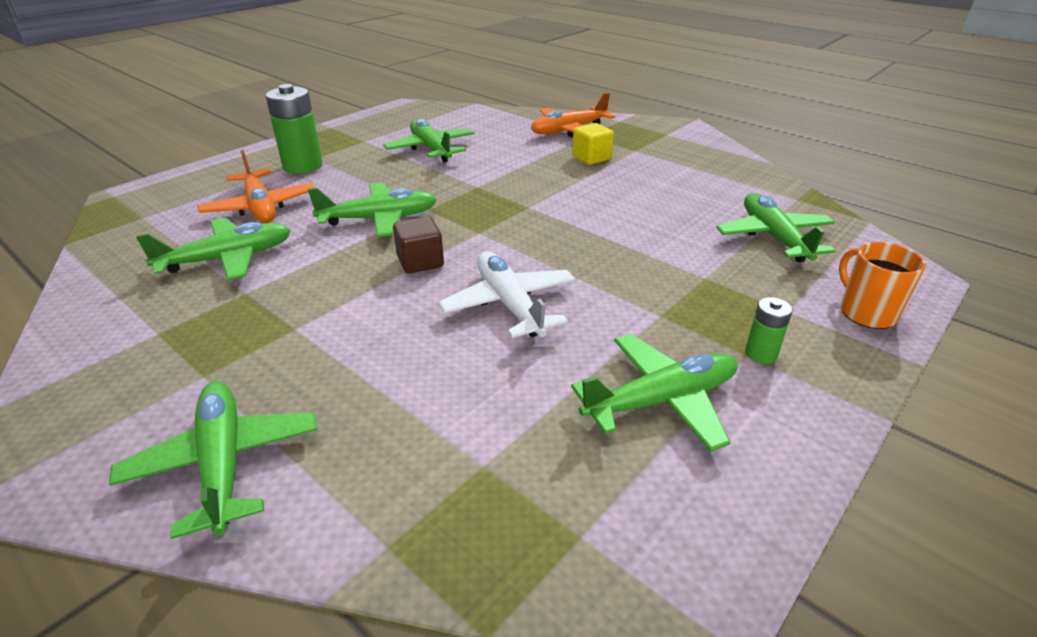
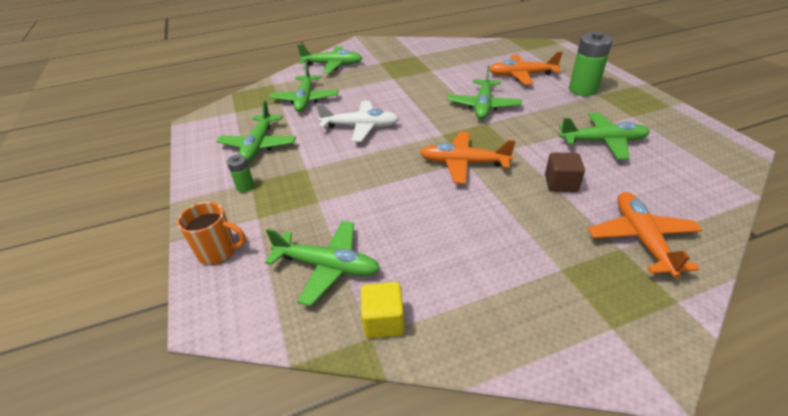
camera: 120 degrees right, 5 degrees up
green plane [136,218,291,280] -> green plane moved to [269,62,338,112]
brown cube [393,216,444,274] -> brown cube moved to [545,152,585,192]
yellow cube [572,123,614,165] -> yellow cube moved to [361,282,405,338]
none -> orange plane [420,132,516,184]

